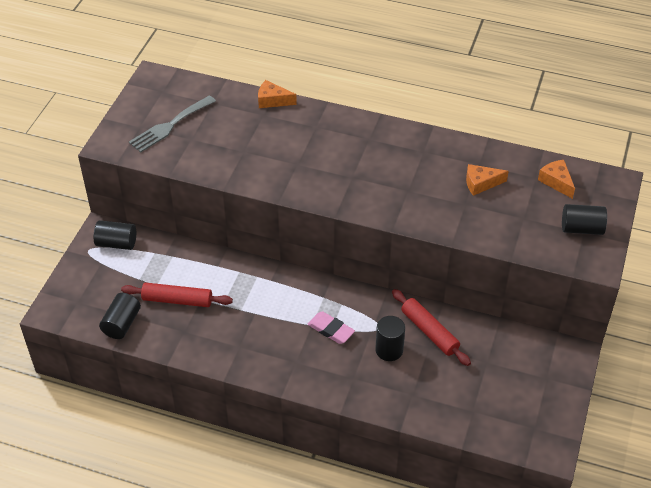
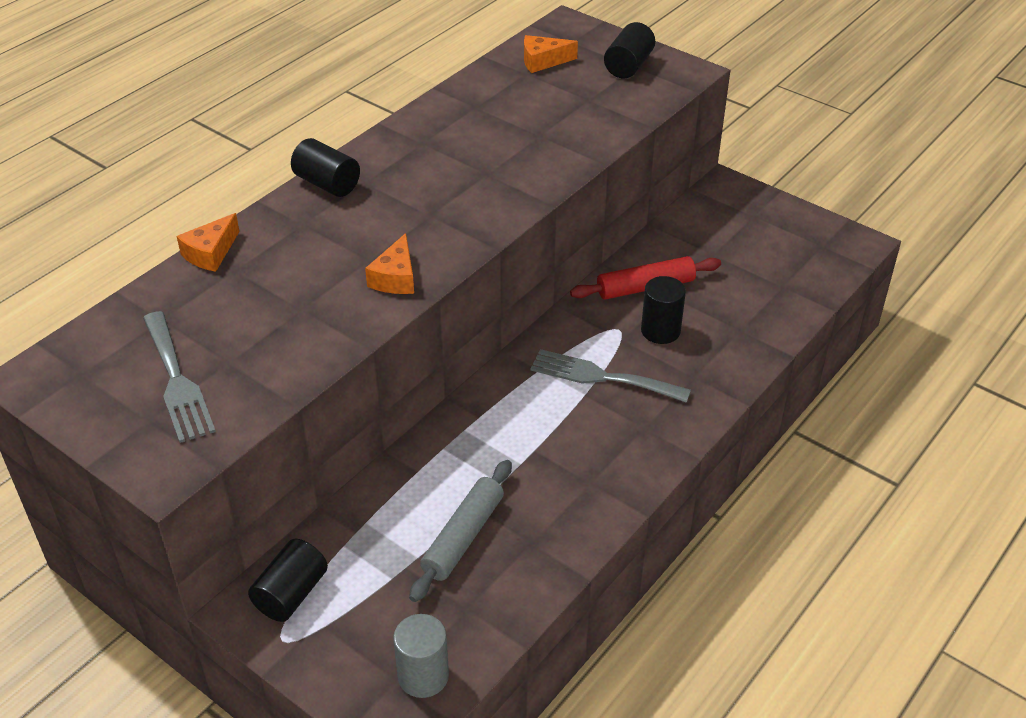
camera: 70 degrees left, 5 degrees down
black cylinder [99,293,141,339] -> black cylinder moved to [291,138,360,197]
red rolling pin [121,282,233,307] -> grey rolling pin [409,460,512,602]
pink eraser [307,311,355,344] -> grey fork [530,349,691,403]
orange cheese [466,164,509,196] -> orange cheese moved to [365,233,414,294]
none -> grey cylinder [393,614,449,698]

